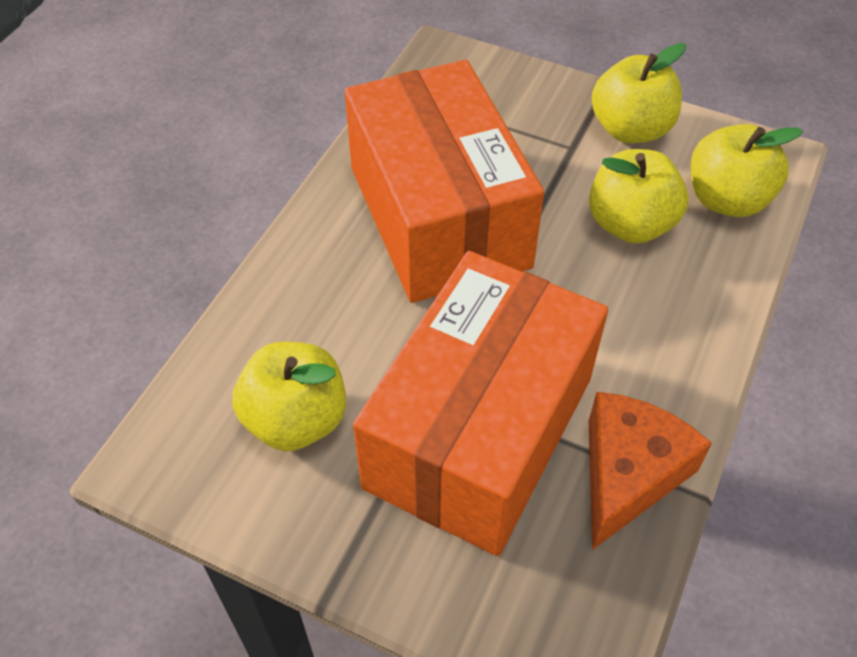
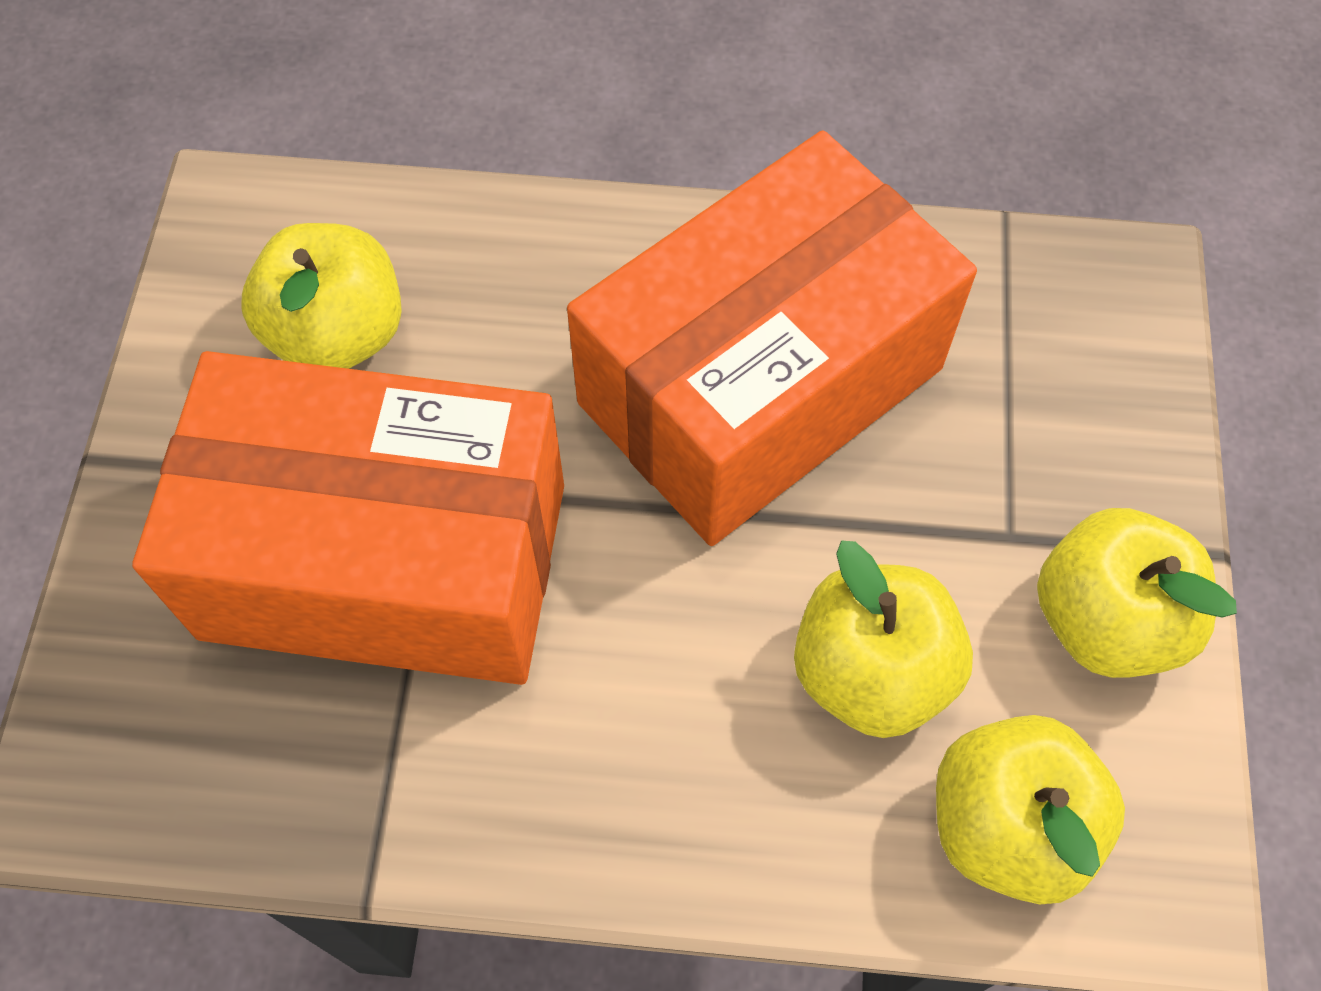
camera: 70 degrees right, 10 degrees up
orange cheese [589,392,712,550] -> none

